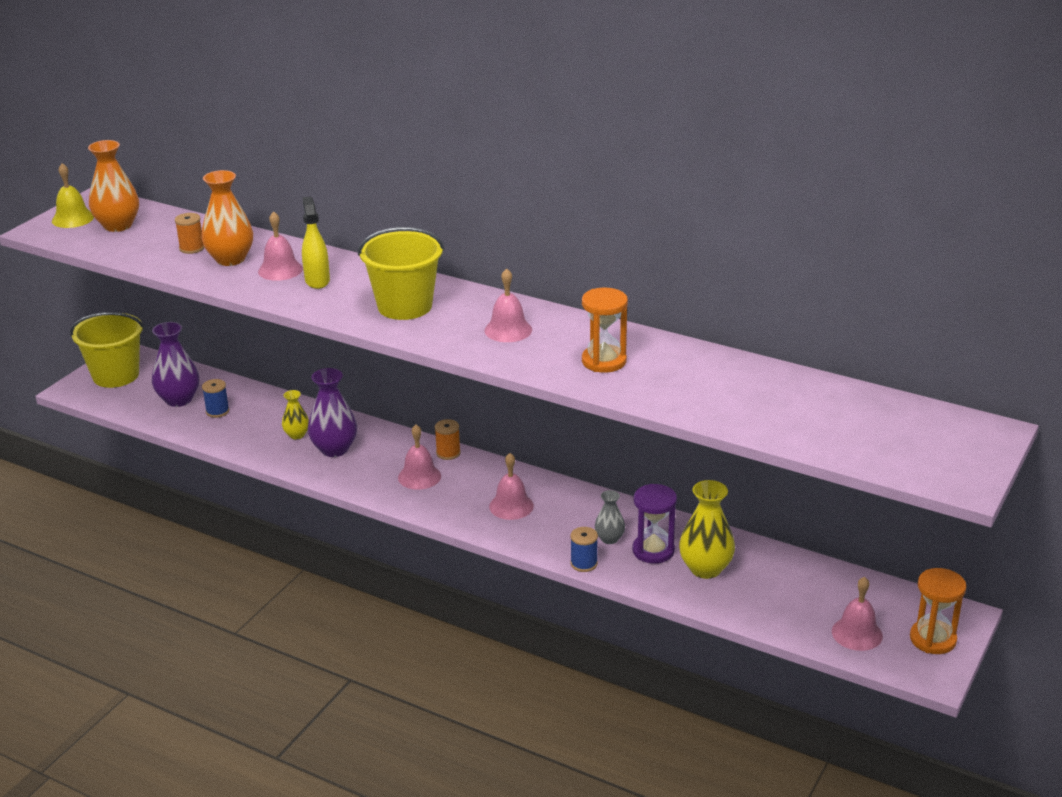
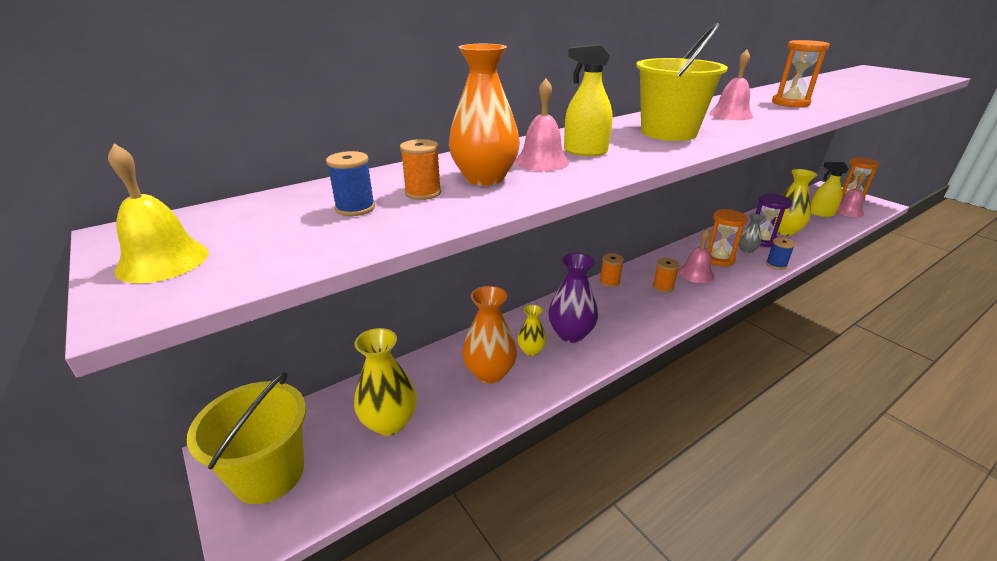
camera: 65 degrees left, 0 degrees up
orange vase [88,140,139,232] -> orange vase moved to [462,286,517,384]
purple vase [152,322,199,407] -> yellow vase [354,328,417,436]
blue spool [202,379,229,418] -> blue spool moved to [326,151,375,216]
pink bell [398,425,441,490] -> none
none -> orange spool [653,258,679,293]
none -> orange hourglass [708,209,748,266]
none -> yellow spray bottle [811,162,849,217]

